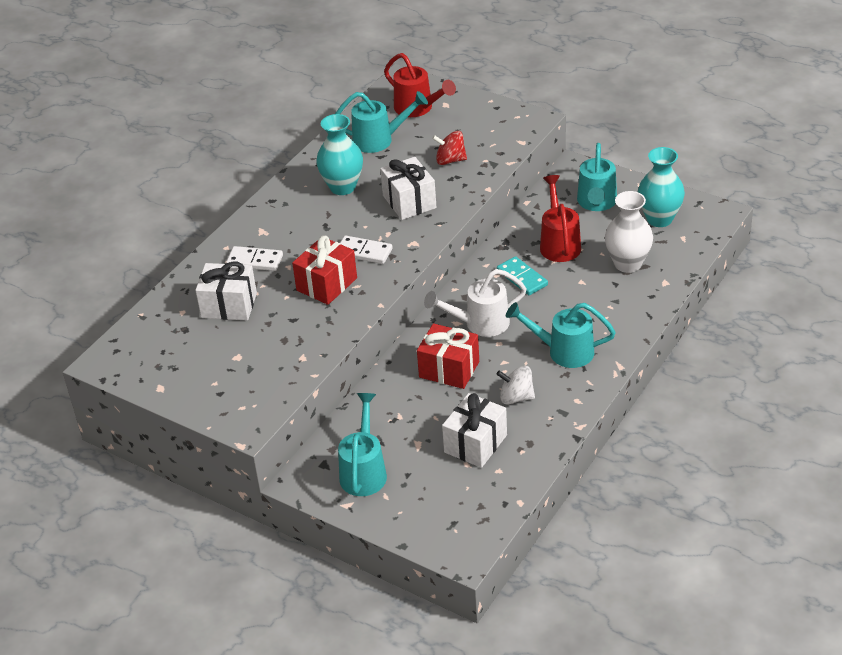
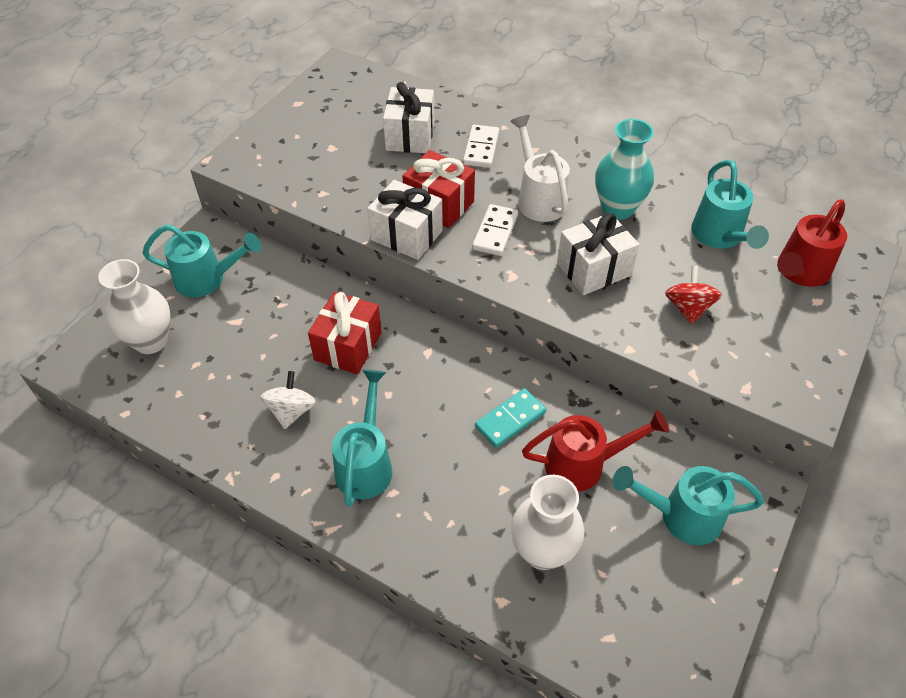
camera: 85 degrees right, 10 degrees up
white watering can [424,269,527,337] -> white watering can moved to [510,115,570,222]
white gift [442,393,507,468] -> white gift moved to [367,180,443,260]
turquoise vase [638,147,685,227] -> none
none -> white vase [98,259,171,354]

